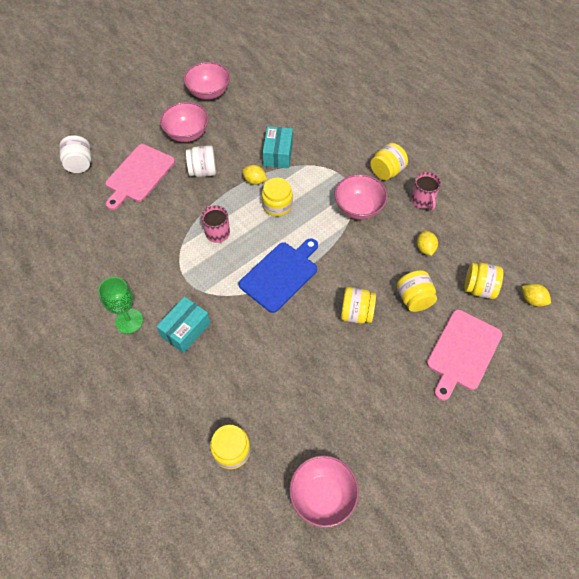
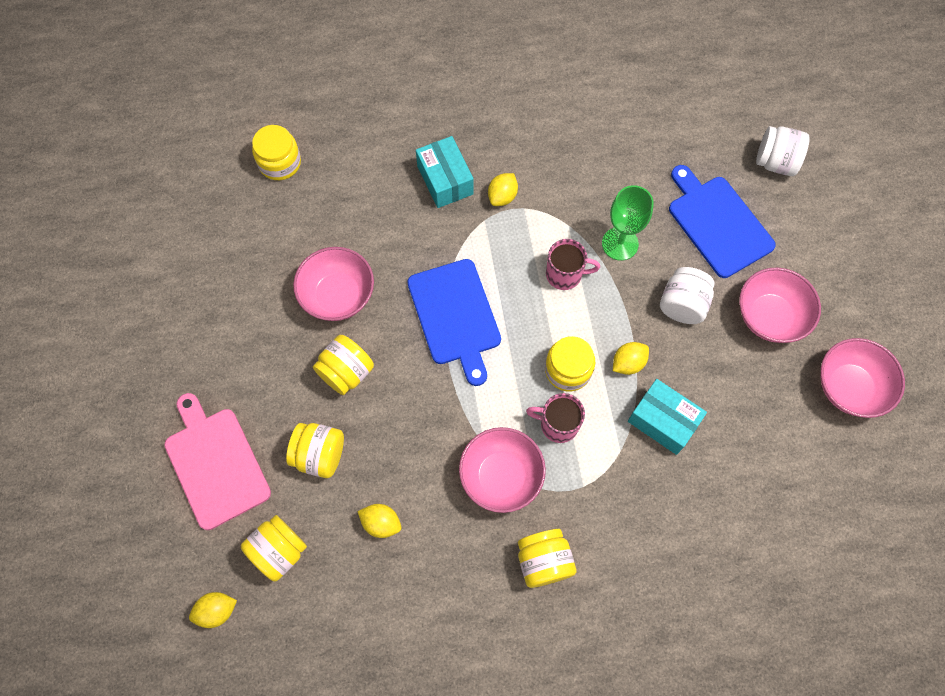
camera: 120 degrees right, 10 degrees up
green goblet [98,277,143,334] -> green goblet moved to [602,185,654,261]
pink cutting board [105,144,175,210] -> blue cutting board [669,165,776,278]
pink bowl [289,455,359,527] -> pink bowl moved to [293,247,374,321]
pink mug [411,172,441,210] -> pink mug moved to [526,393,585,443]
none -> yellow lemon [488,173,518,206]

